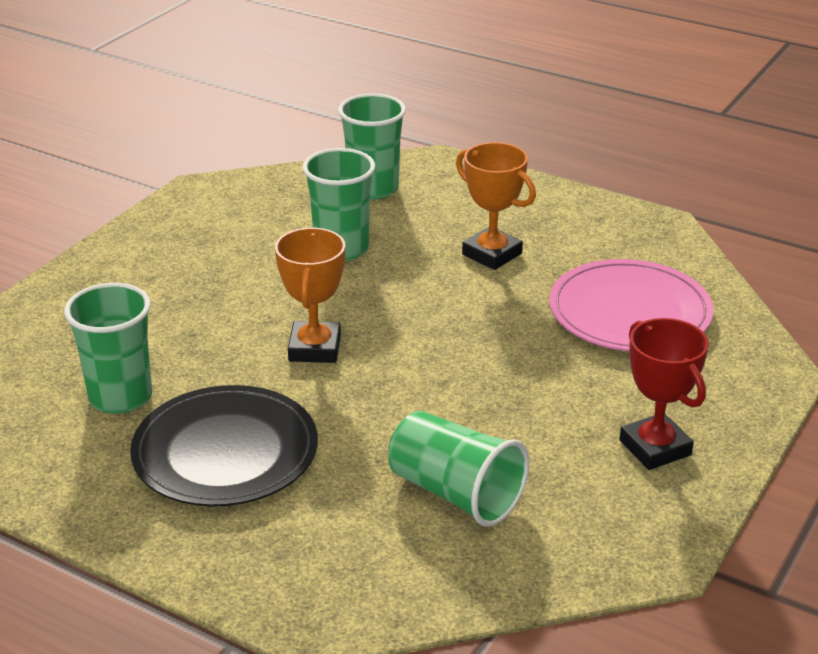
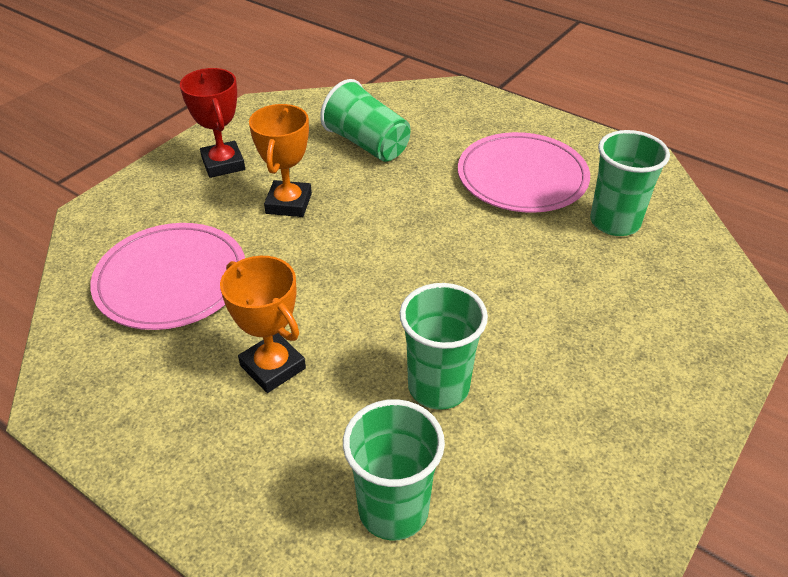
camera: 175 degrees left, 10 degrees up
black plate [130,385,318,506] -> pink plate [458,132,590,213]
orange trophy [275,228,345,363] -> orange trophy moved to [249,104,312,217]

